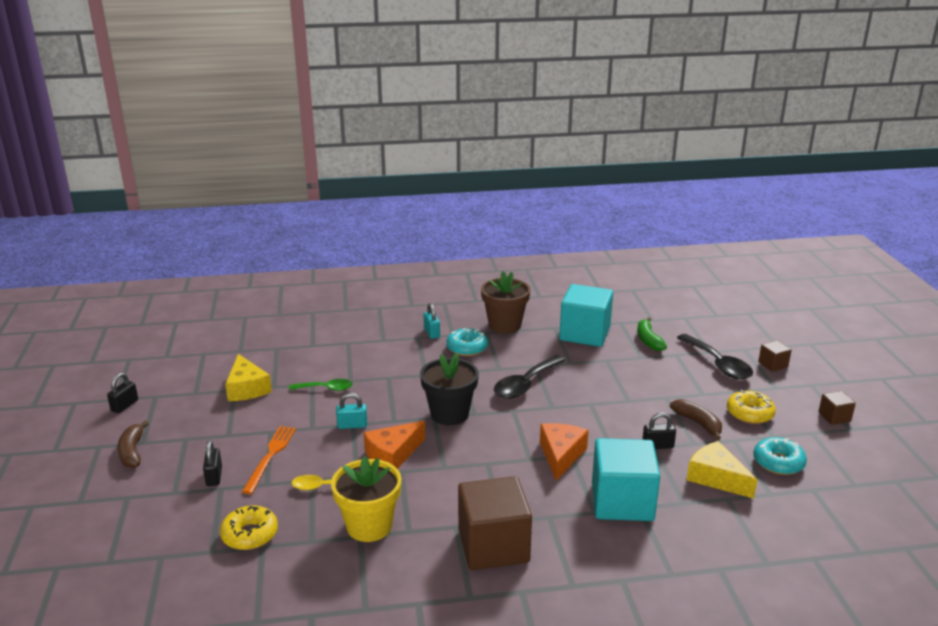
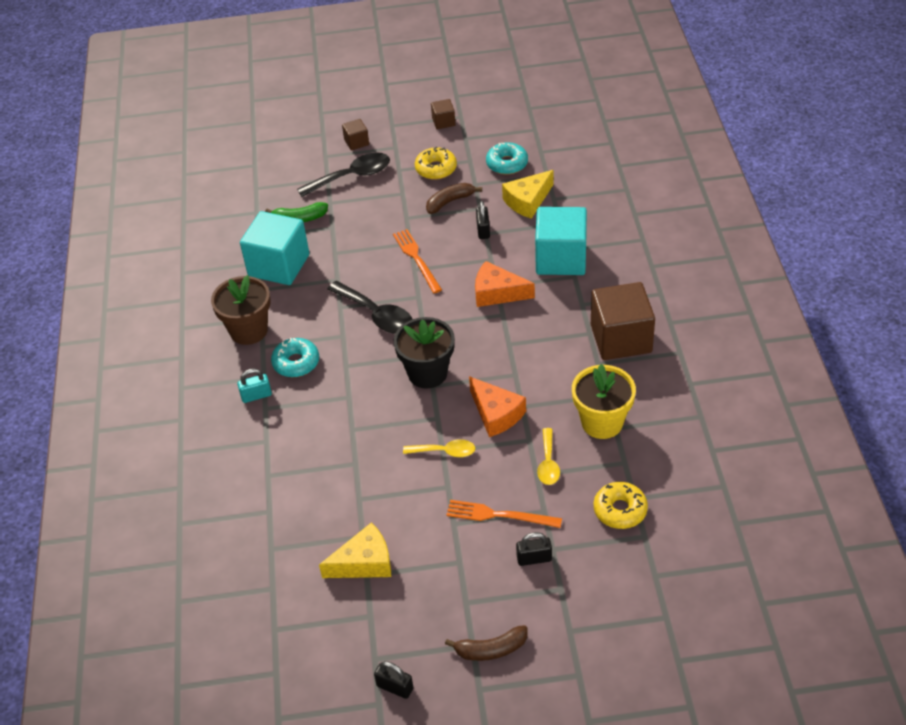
camera: 85 degrees left, 20 degrees up
green spoon [289,379,353,391] -> none
turquoise padlock [336,393,367,429] -> yellow spoon [403,439,475,457]
none -> orange fork [393,229,442,293]

